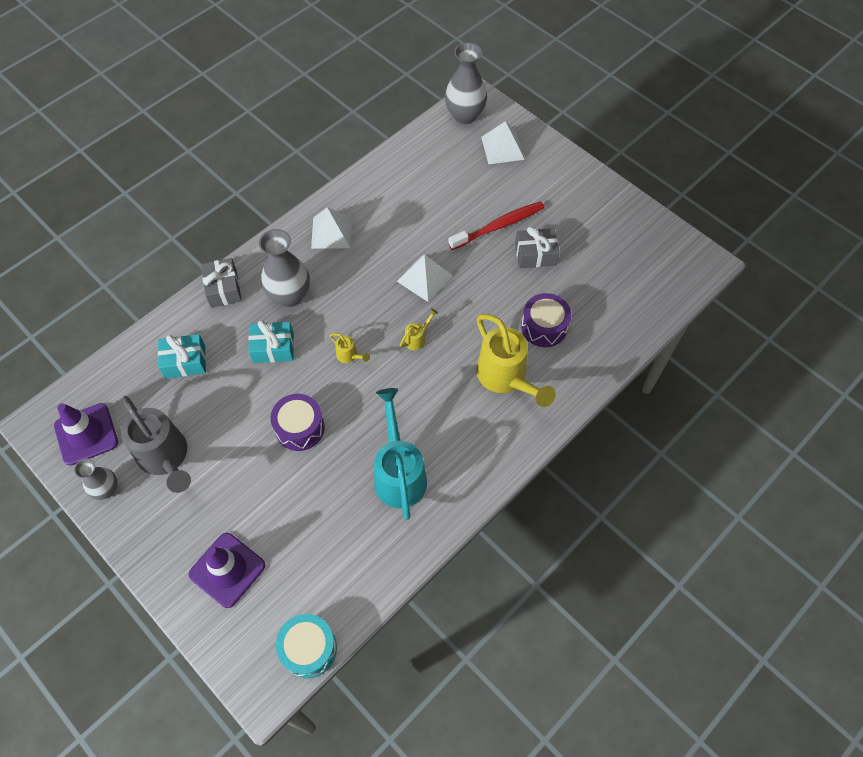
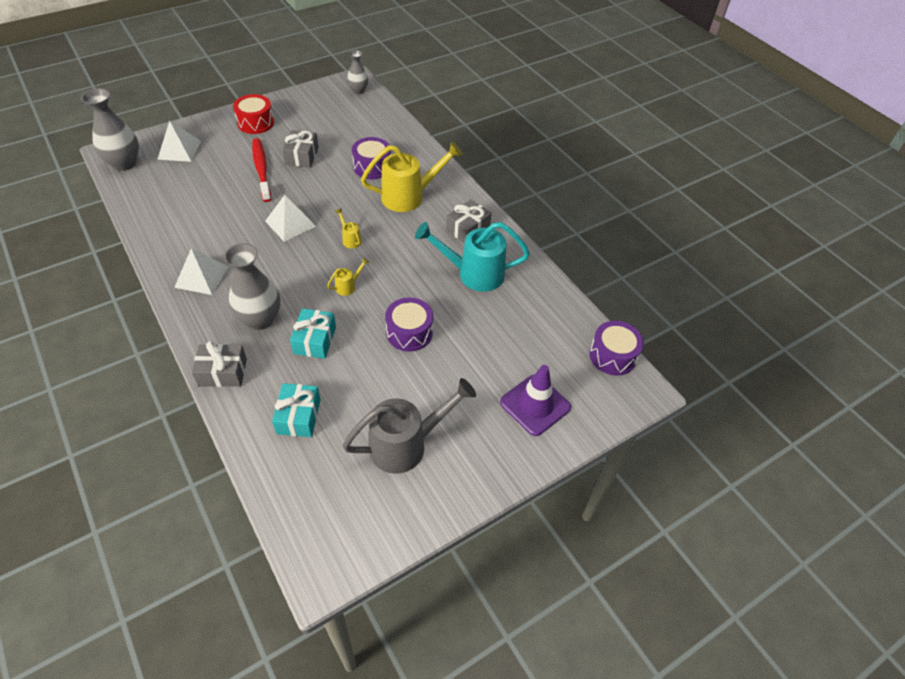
camera: 80 degrees left, 10 degrees down
purple traffic cone [54,403,118,466] -> none
grey vase [74,458,118,500] -> grey vase moved to [347,50,368,94]
turquoise drum [276,614,337,678] -> purple drum [589,321,644,376]
none -> red drum [233,94,274,134]
none -> grey gift [446,199,492,243]

